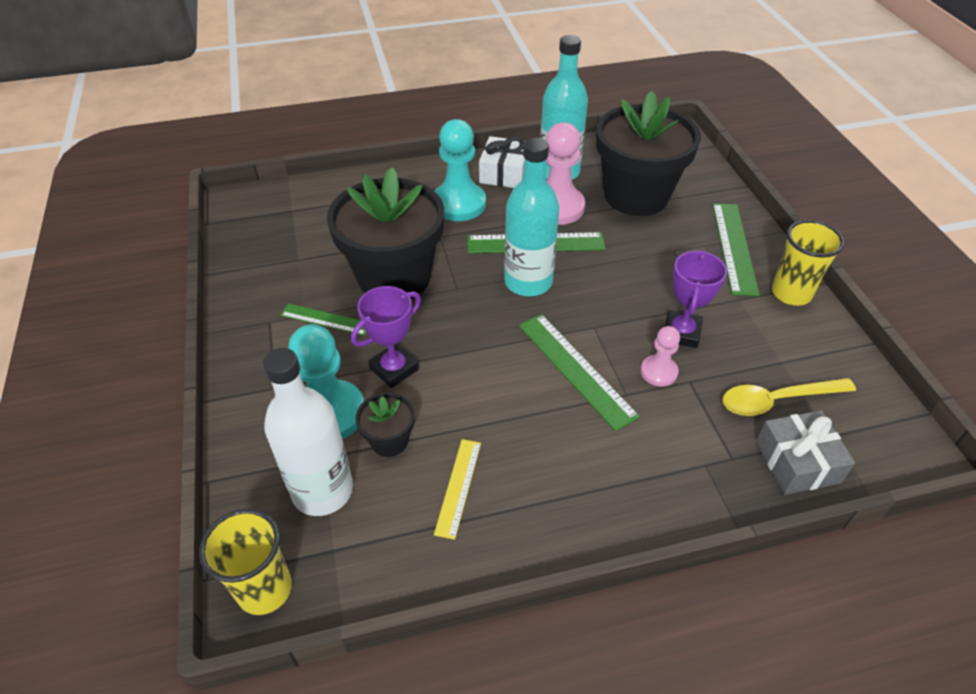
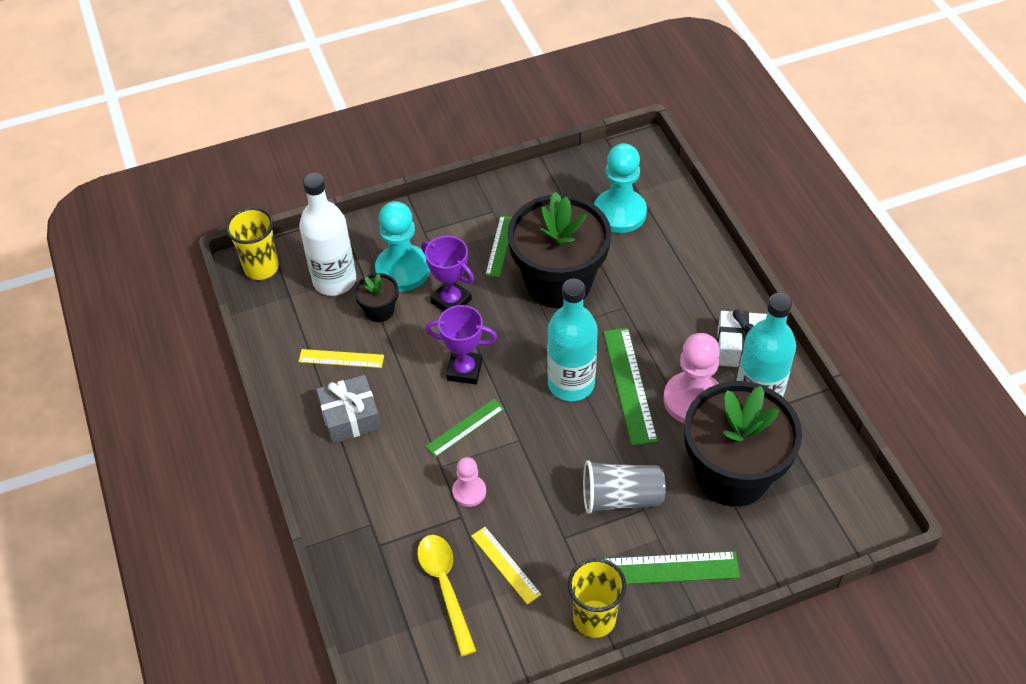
camera: 85 degrees right, 5 degrees up
turquoise pawn [435,119,486,221] -> turquoise pawn moved to [594,143,647,233]
green ruler [519,314,640,431] -> green ruler [425,399,504,457], size x0.61
purple trophy [665,250,727,348] -> purple trophy moved to [426,305,497,384]
grey gift [756,410,855,495] -> grey gift moved to [316,375,381,444]
none -> yellow ruler [471,527,542,605]
none -> grey cup [583,460,665,514]

